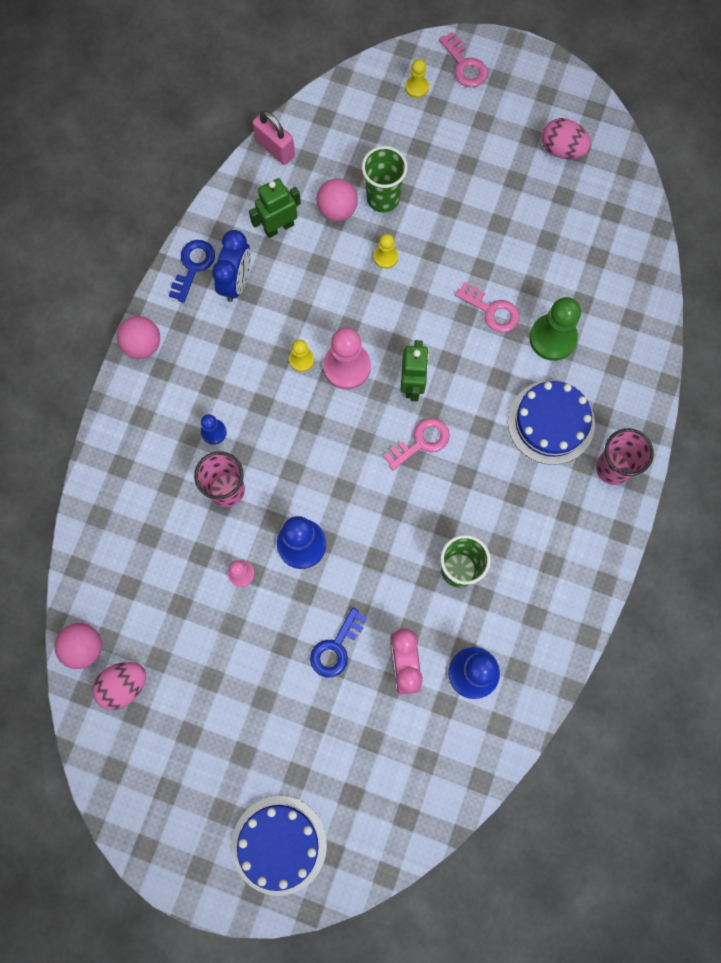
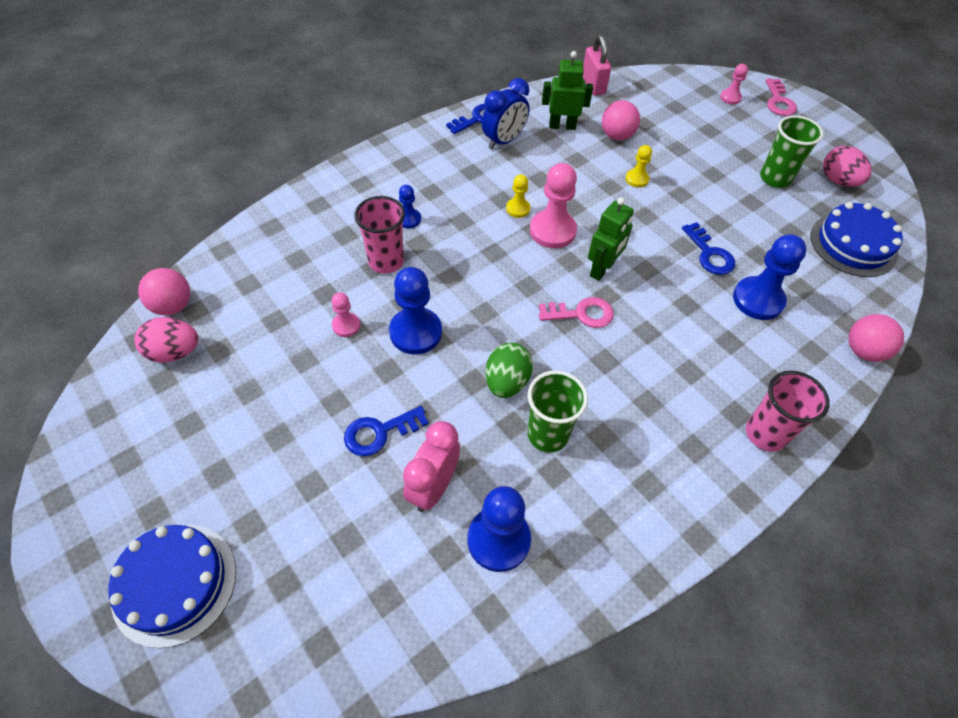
camera: 30 degrees right, 20 degrees down
pink ball [117,316,160,359] -> pink ball moved to [849,314,904,362]
green cup [362,146,408,212] -> green cup moved to [760,115,824,188]
yellow pawn [405,59,429,98] -> pink pawn [720,64,748,105]
pink key [455,282,519,333] -> blue key [682,222,735,275]
blue cake [508,381,595,465] -> blue cake moved to [810,202,903,277]
green pawn [529,297,581,361] -> blue pawn [733,234,807,320]
none -> green egg [485,343,533,398]

